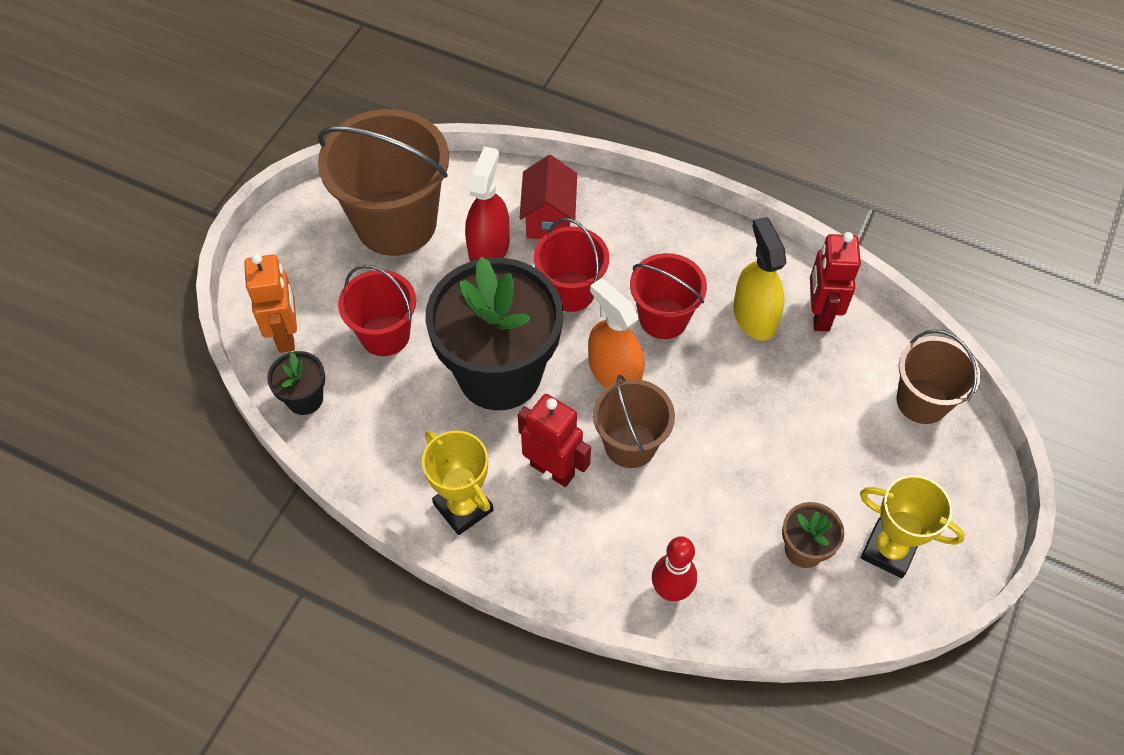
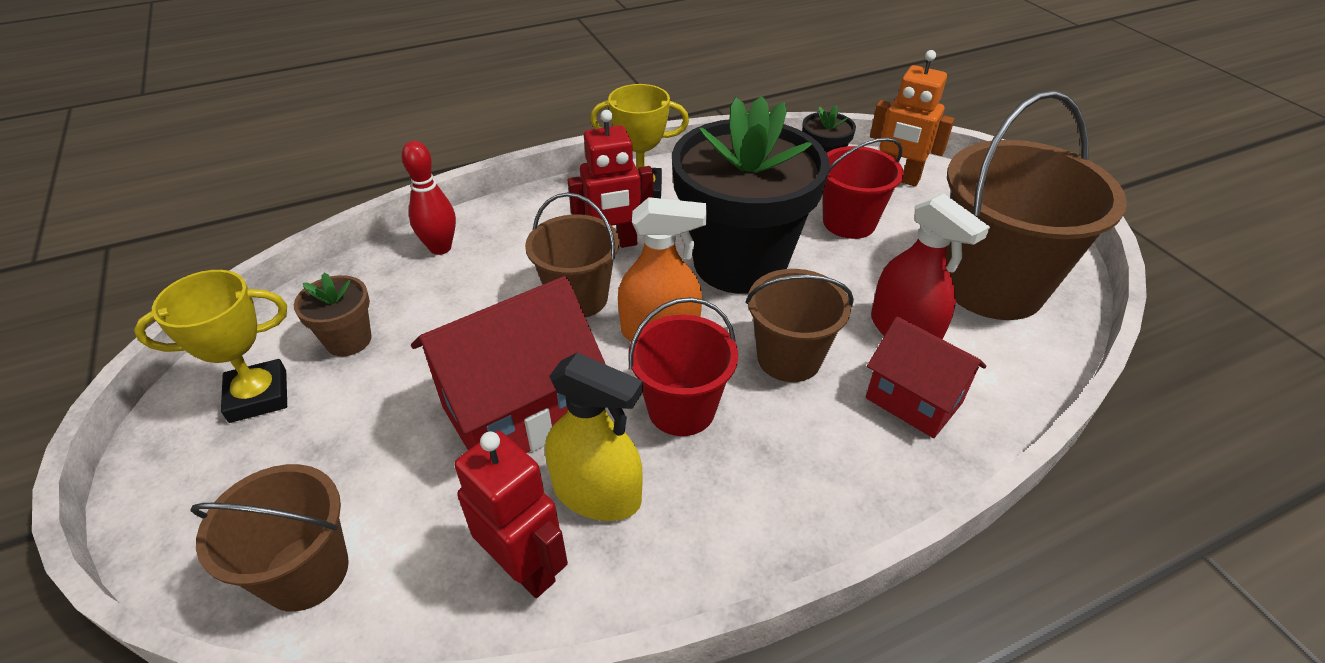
camera: 130 degrees right, 15 degrees down
red bucket [534,218,609,312] -> brown bucket [746,269,854,382]
none -> red house [411,276,606,453]

